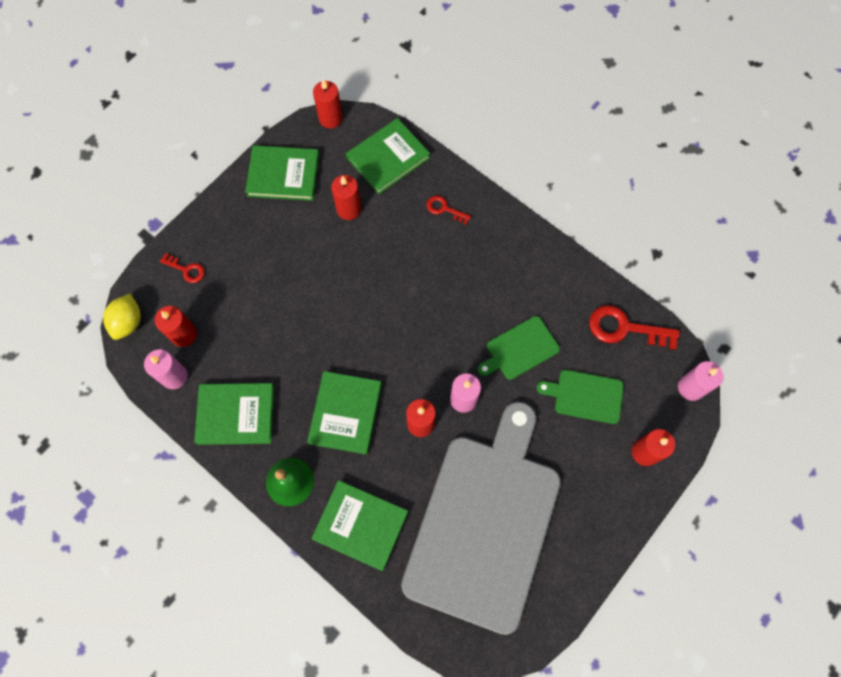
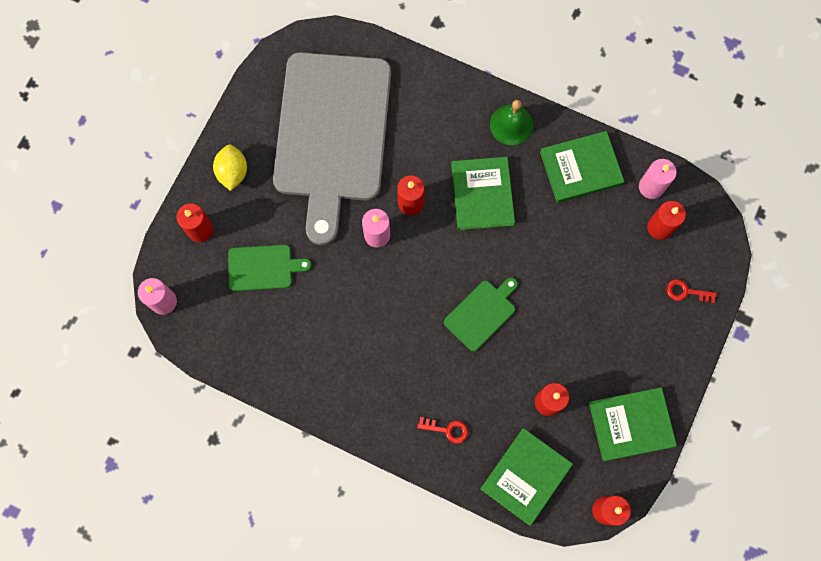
camera: 165 degrees right, 5 degrees up
yellow lemon [103,294,141,340] -> yellow lemon moved to [213,145,247,191]
green book [312,480,408,571] -> none
green cutting board [478,316,560,380] -> green cutting board moved to [444,277,518,351]
red key [589,305,680,350] -> none

